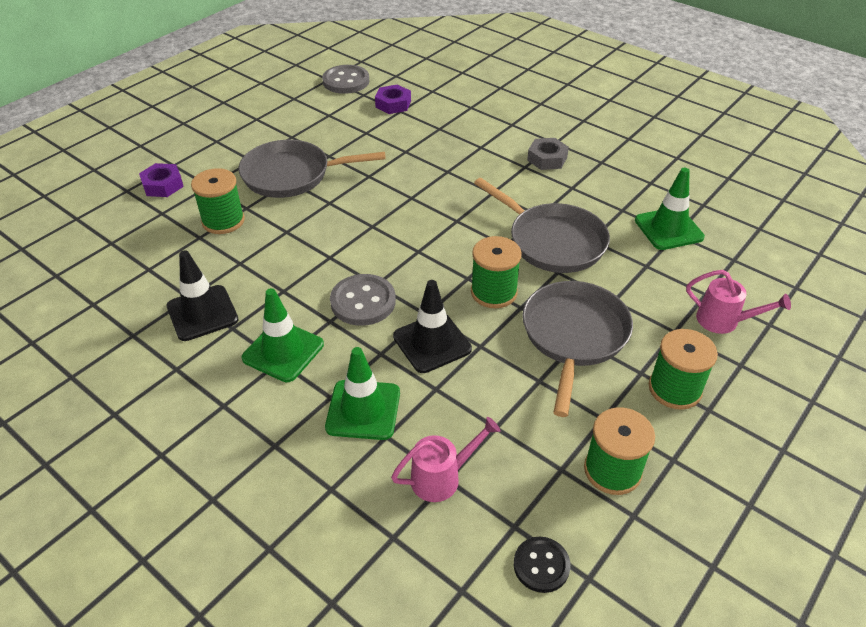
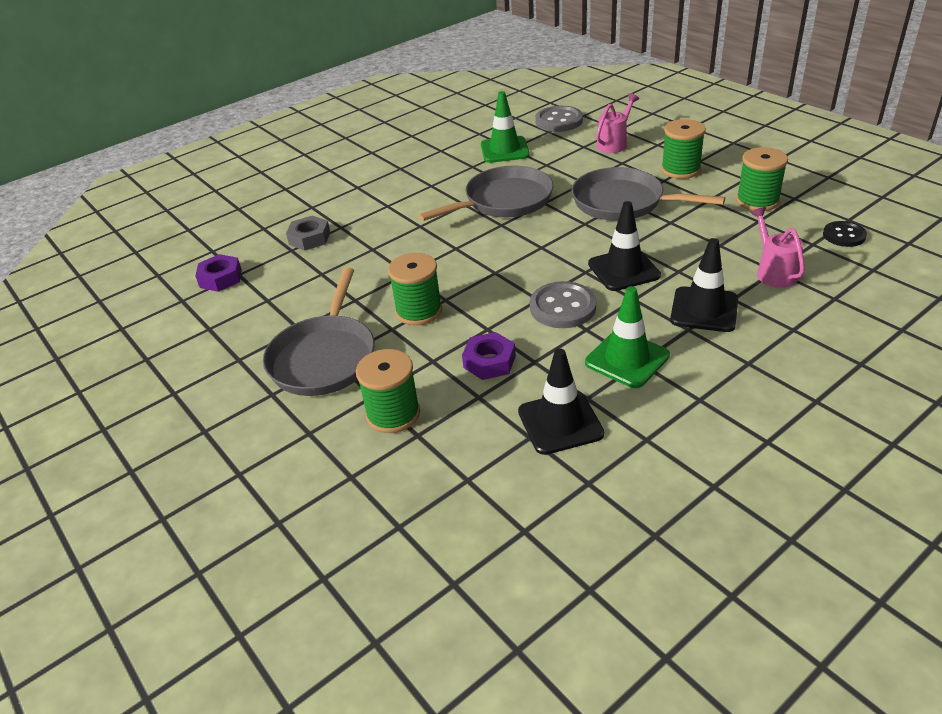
camera: 75 degrees left, 5 degrees down
purple nut [139,163,184,197] -> purple nut moved to [462,332,516,380]
grey button [322,65,369,94] -> grey button moved to [535,106,583,132]
green traffic cone [325,347,400,440] -> black traffic cone [670,238,738,332]
green spool [471,236,522,308] -> green spool moved to [388,253,442,325]
grey nut [527,138,569,170] -> grey nut moved to [286,216,330,251]

